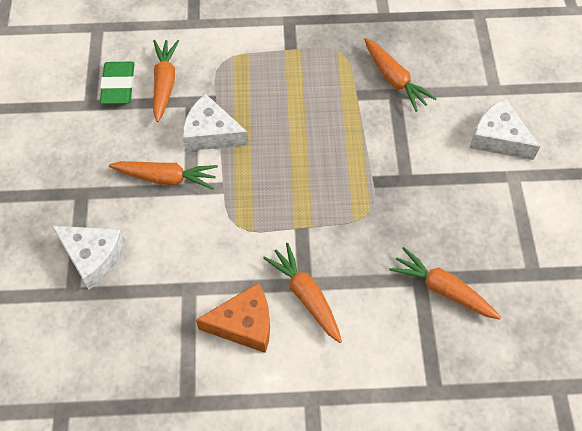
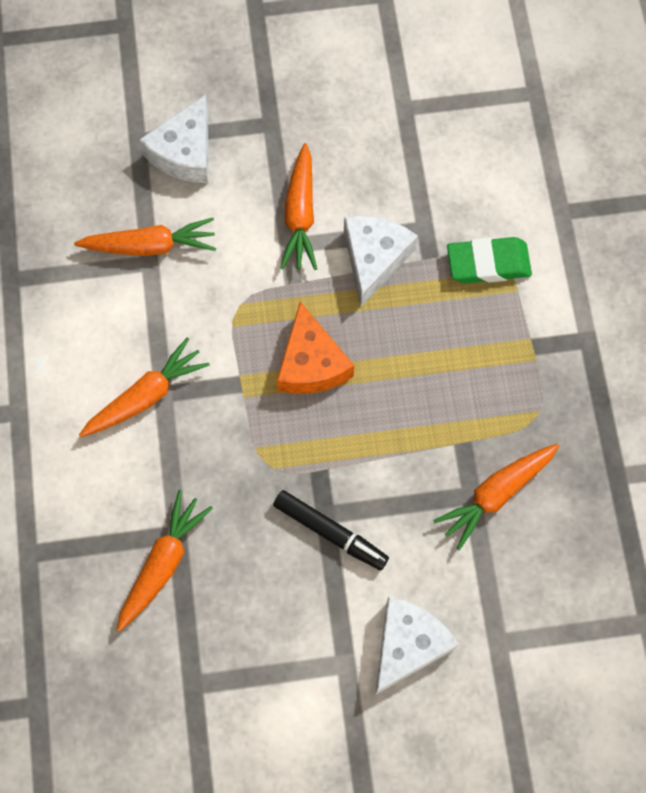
camera: 85 degrees right, 10 degrees up
green eraser [100,62,134,104] -> green eraser moved to [447,237,532,283]
orange carrot [153,40,179,122] -> orange carrot moved to [74,218,216,256]
orange cheese [196,283,270,353] -> orange cheese moved to [277,302,354,394]
none -> black marker [273,490,389,570]

